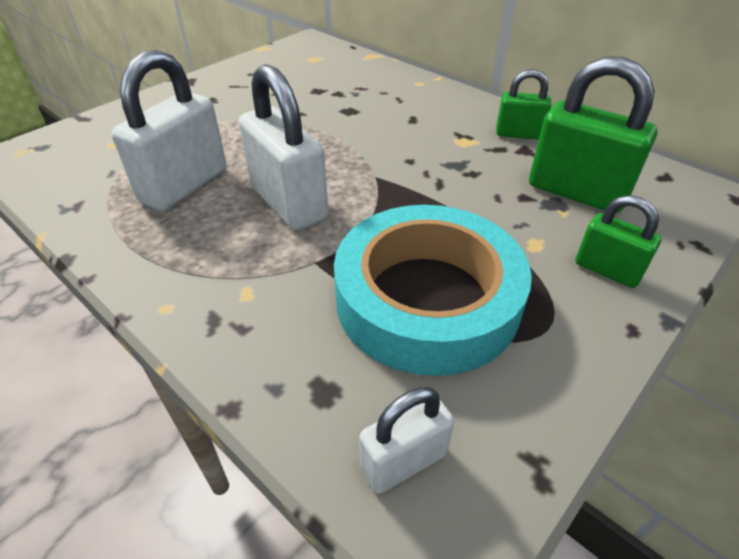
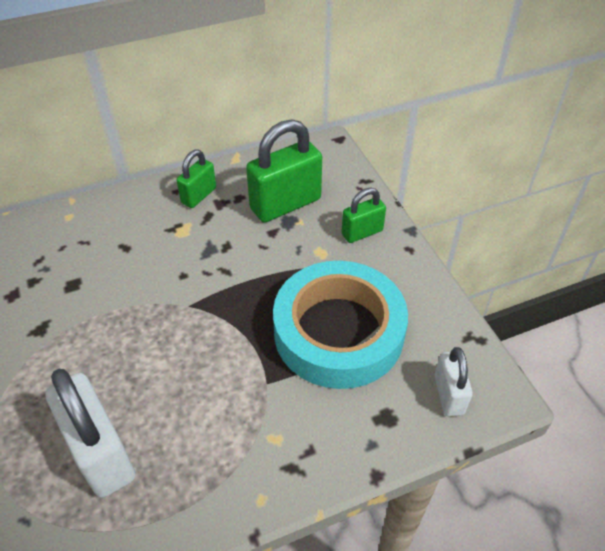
camera: 65 degrees left, 5 degrees up
white padlock [239,64,328,231] -> none

